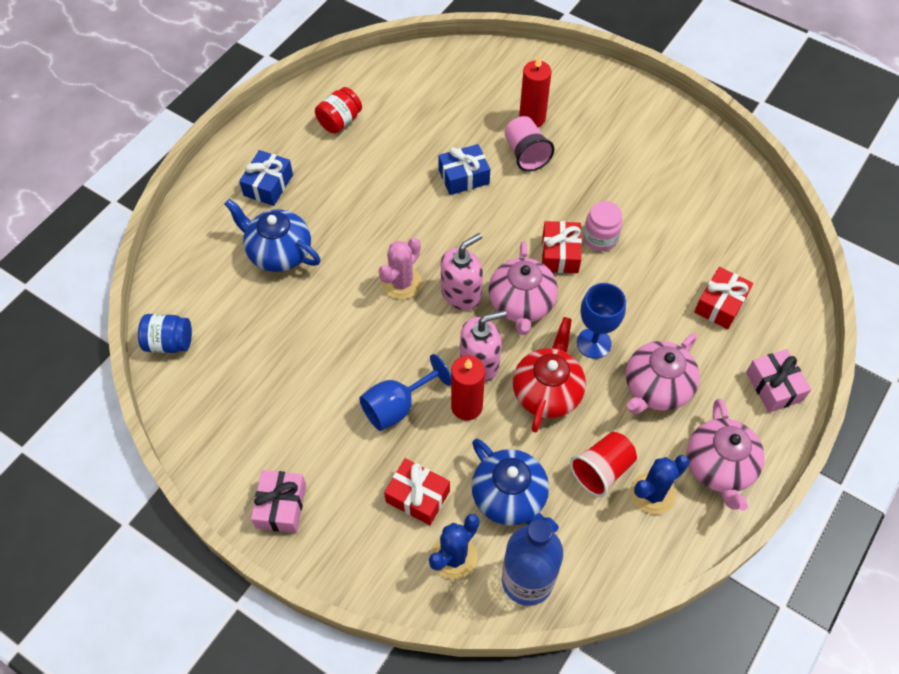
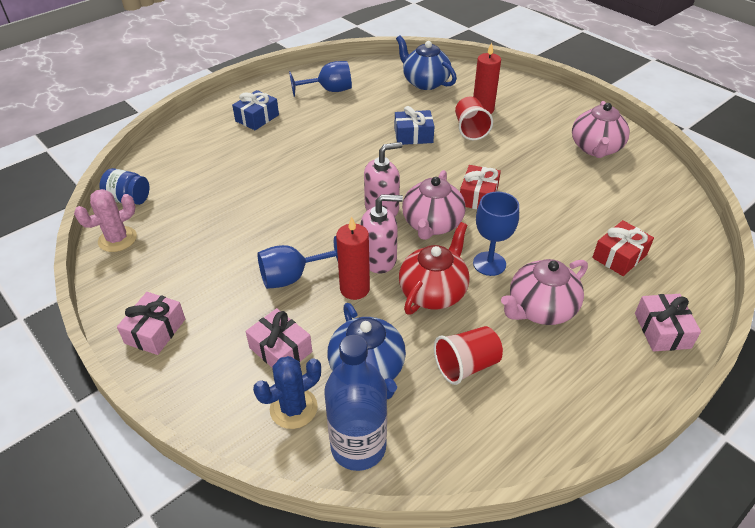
camera: 15 degrees right, 15 degrees down
blue teapot [225,199,320,272] -> blue teapot moved to [396,36,457,90]
red jar [315,87,362,134] -> blue goblet [289,61,352,97]
pink cactus [379,238,422,300] -> pink cactus moved to [74,189,137,252]
red gift [384,458,450,525] -> pink gift [245,308,312,368]
pink cup [505,116,555,171] -> red cup [455,96,493,140]
pink jar [583,201,623,251] -> none
blue cactus [631,455,689,515] -> none
pink teapot [686,398,765,511] -> pink teapot moved to [572,101,630,158]

